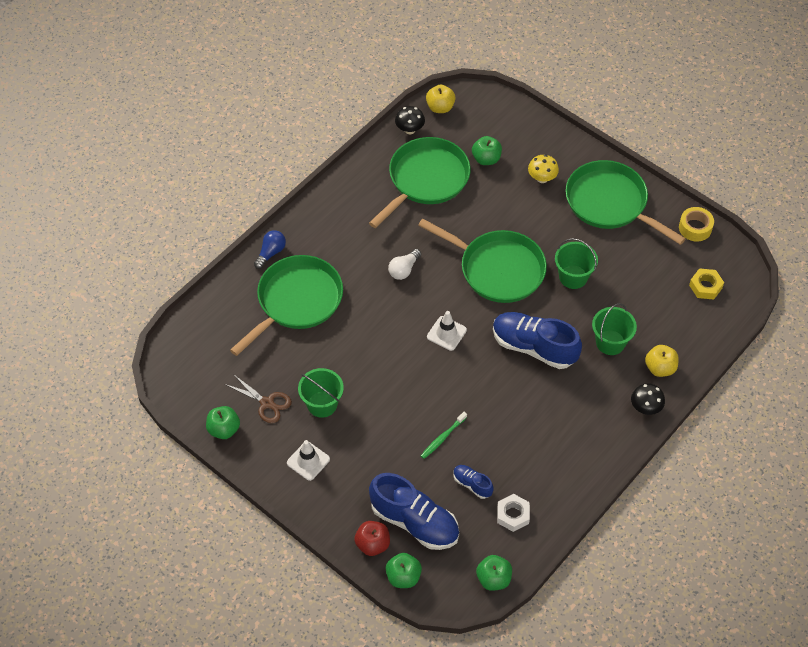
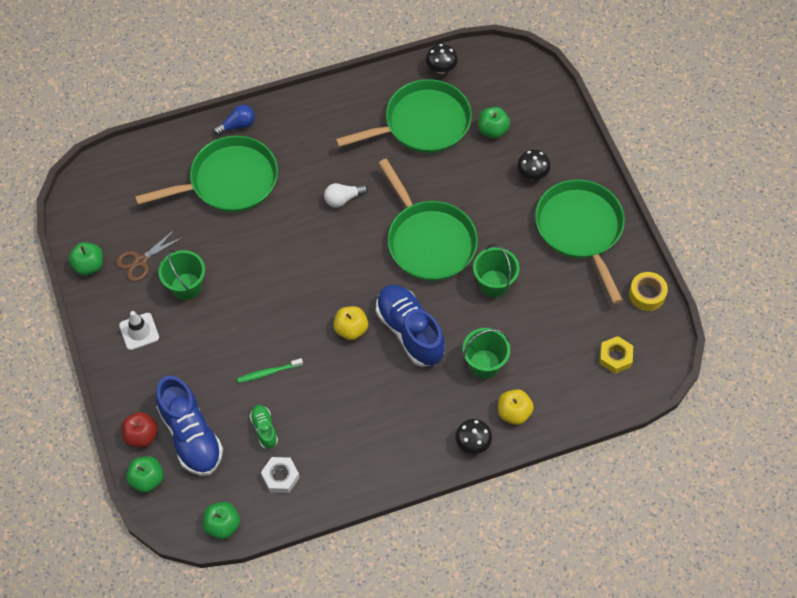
camera: 30 degrees right, 5 degrees up
brown scissors [225,374,292,423] -> brown scissors turned 75 degrees clockwise [116,229,184,282]
yellow apple [426,85,456,113] -> yellow apple moved to [333,306,368,340]
white traffic cone [427,311,467,351] -> none
blue shoe [453,465,493,499] -> green shoe [250,405,278,449]
yellow mushroom [528,155,559,183] -> black mushroom [517,150,550,180]

